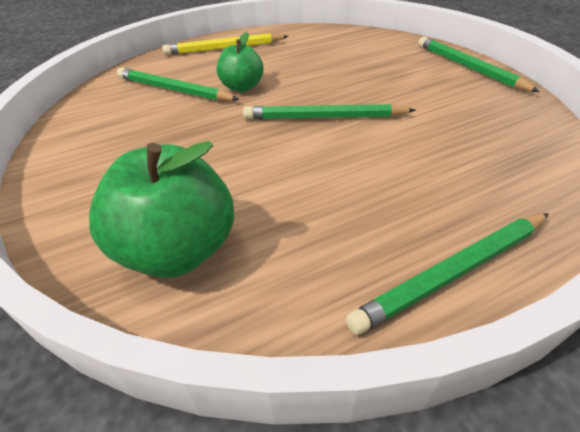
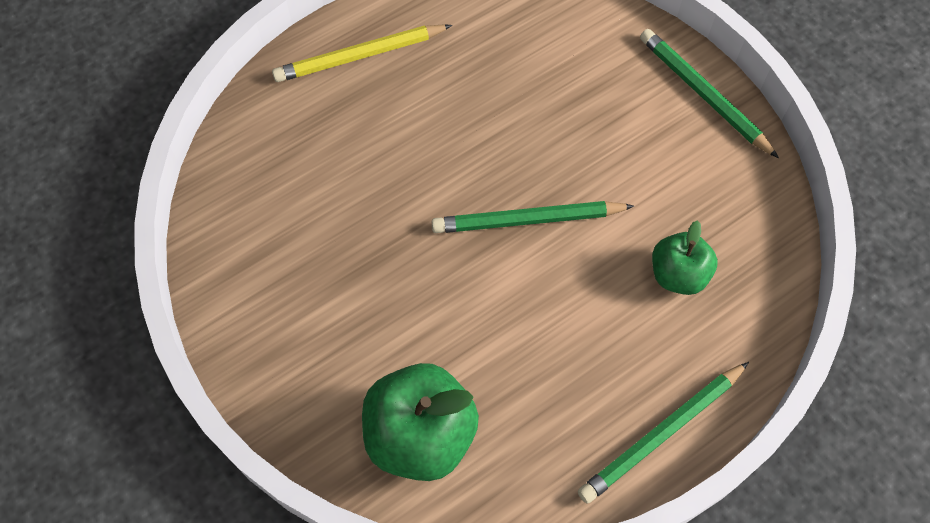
camera: 10 degrees left, 20 degrees up
green pencil [117,68,240,101] -> none
green apple [216,32,264,92] -> green apple moved to [652,220,718,295]

